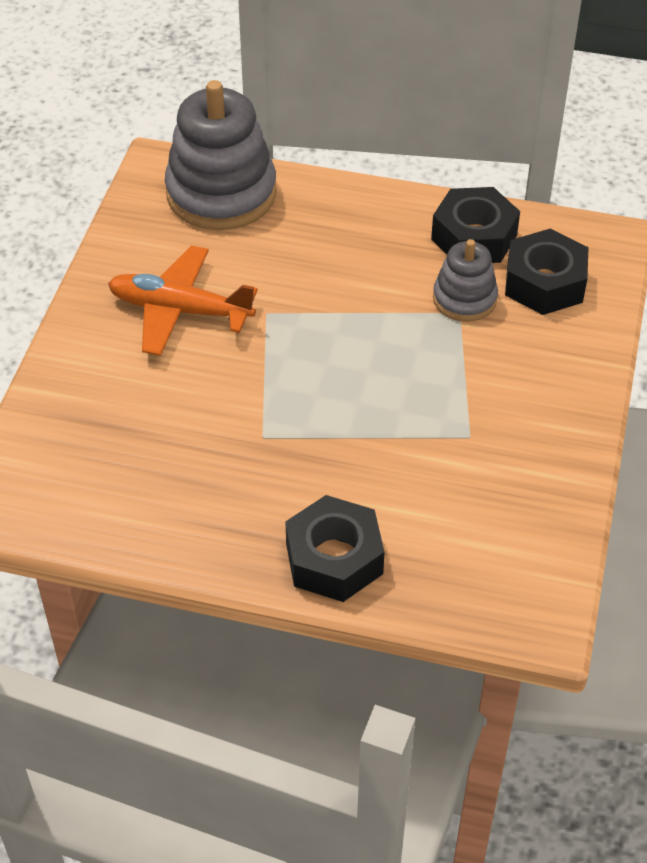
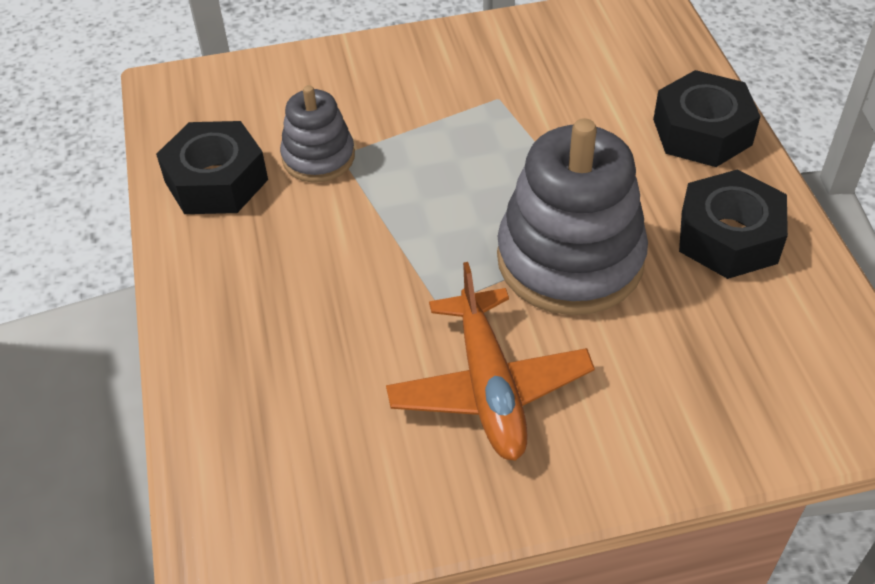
camera: 115 degrees left, 0 degrees up
grey stacking toy [165,80,277,230] -> grey stacking toy moved to [497,118,648,315]
black nut [505,228,589,315] -> black nut moved to [679,169,788,279]

